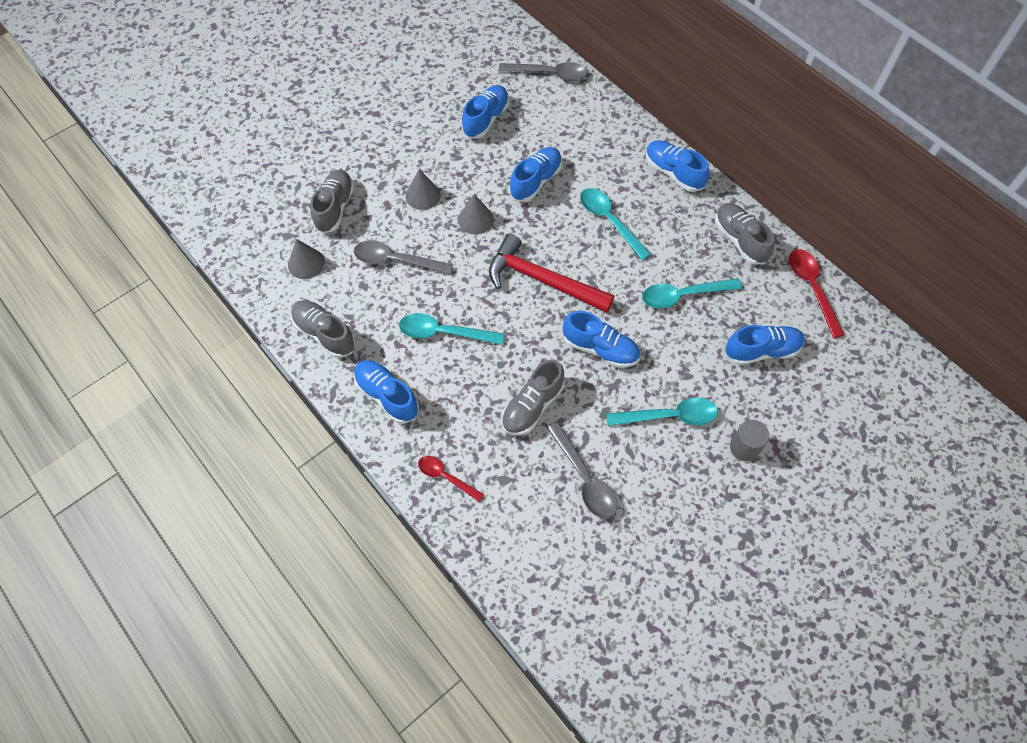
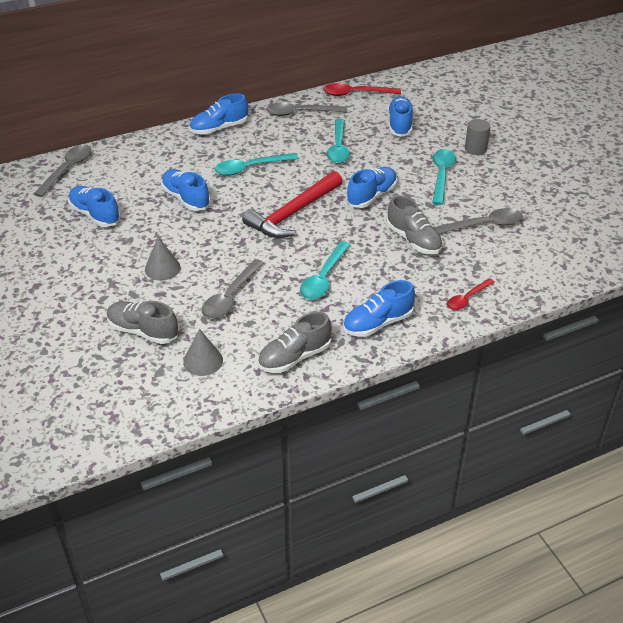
camera: 75 degrees left, 20 degrees down
grey cone [458,194,494,235] -> none
grey shoe [715,203,774,264] -> grey spoon [266,102,346,116]

